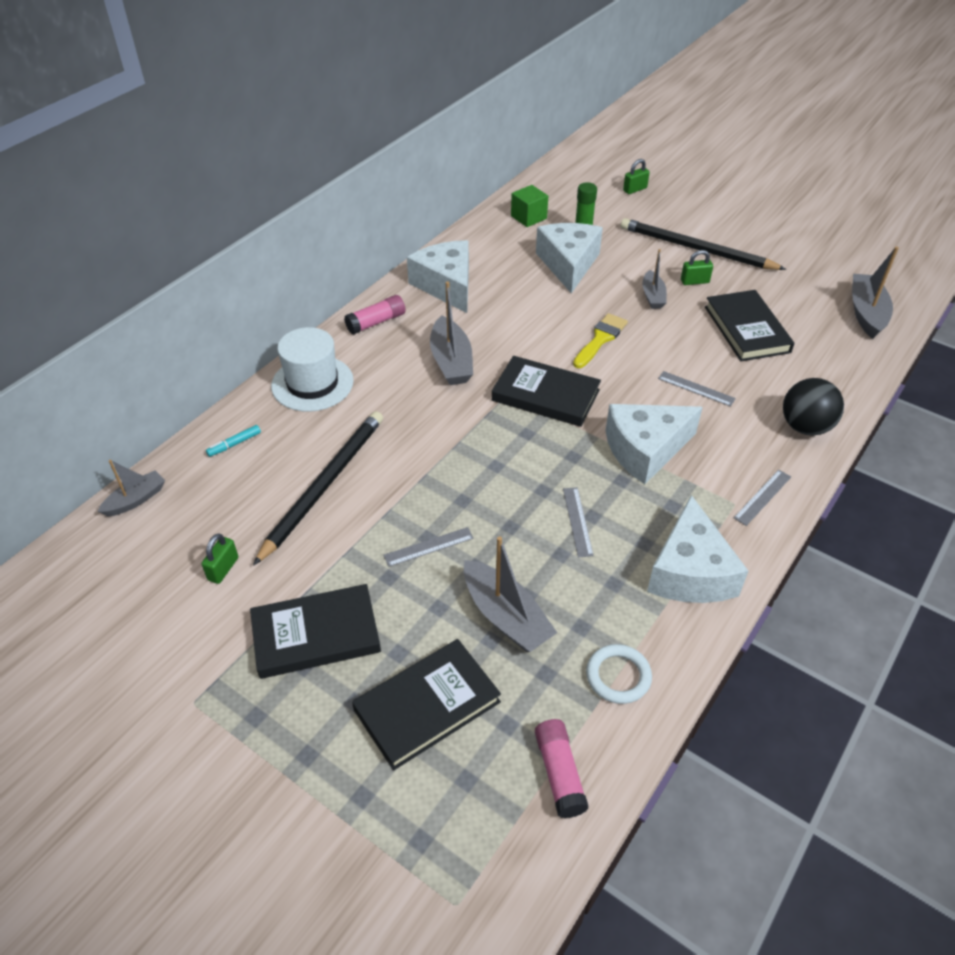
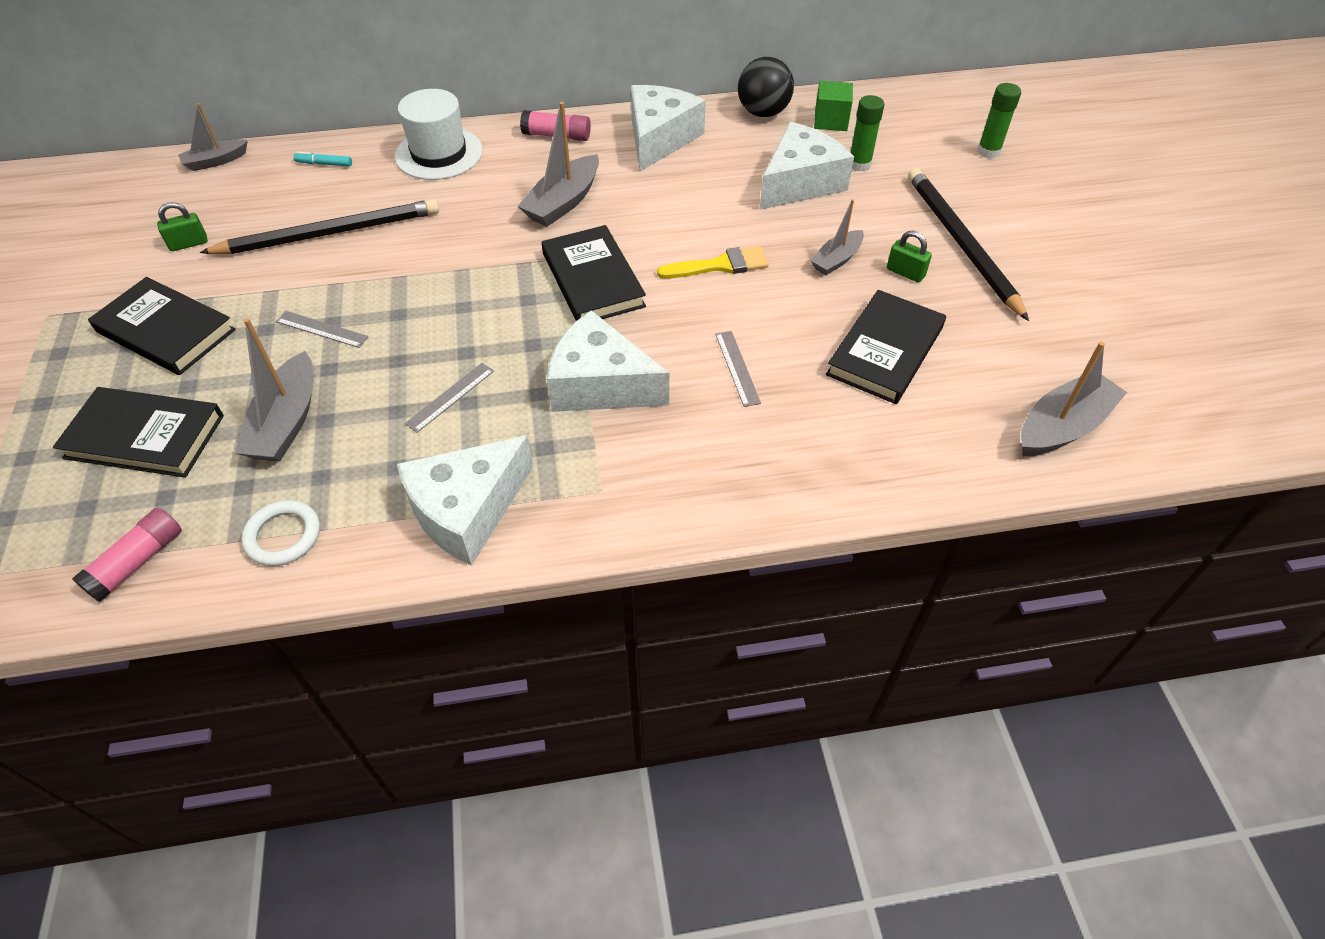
camera: 45 degrees right, 5 degrees up
grey boat [97,460,165,516] -> grey boat turned 150 degrees clockwise [178,103,248,171]
green padlock [623,159,650,194] -> green glue stick [977,83,1021,159]
grey ruler [734,470,791,526] -> none
black ball [783,378,844,435] -> black ball moved to [738,57,794,117]

